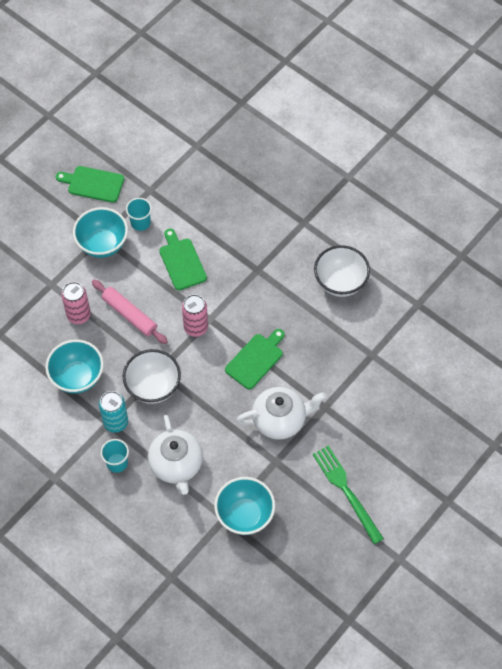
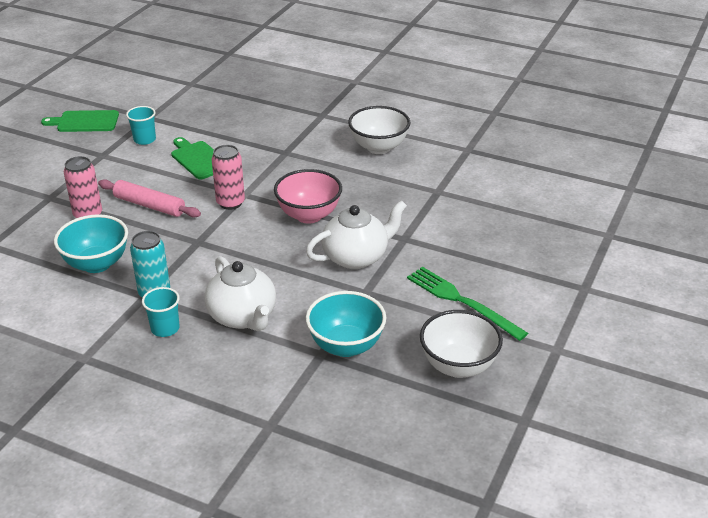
camera: 15 degrees left, 25 degrees down
turquoise bowl [73,207,128,258] -> none
white bowl [122,349,181,404] -> white bowl moved to [420,310,503,378]
green cutting board [225,329,285,389] -> pink bowl [274,169,342,224]

